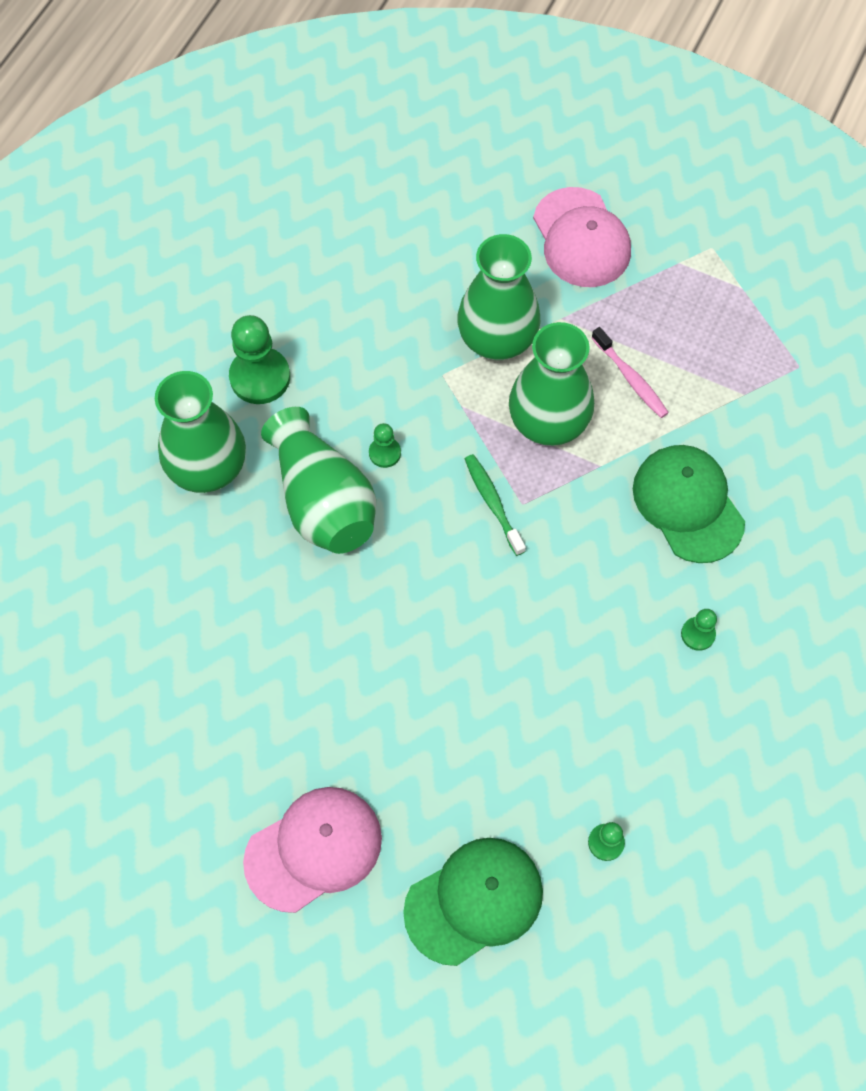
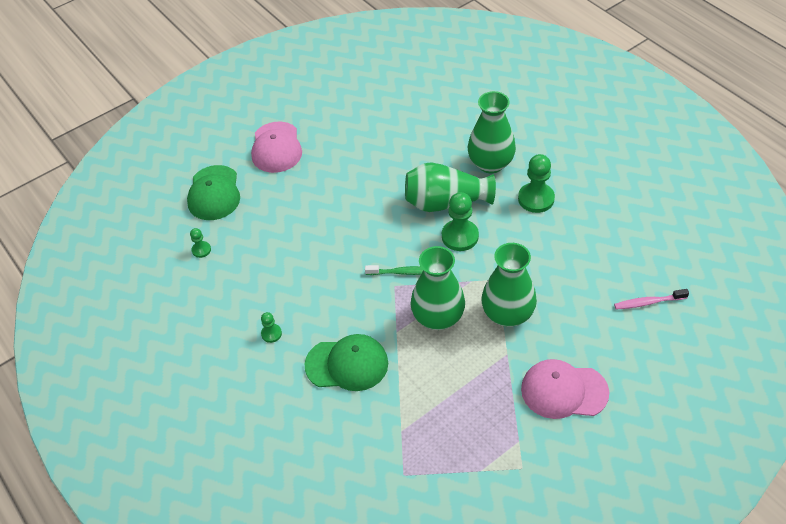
camera: 120 degrees right, 15 degrees down
green pawn [369,423,401,468] -> green pawn [442,192,479,251], size x1.93
pink toothbrush [591,327,669,418] -> pink toothbrush moved to [614,289,689,309]

